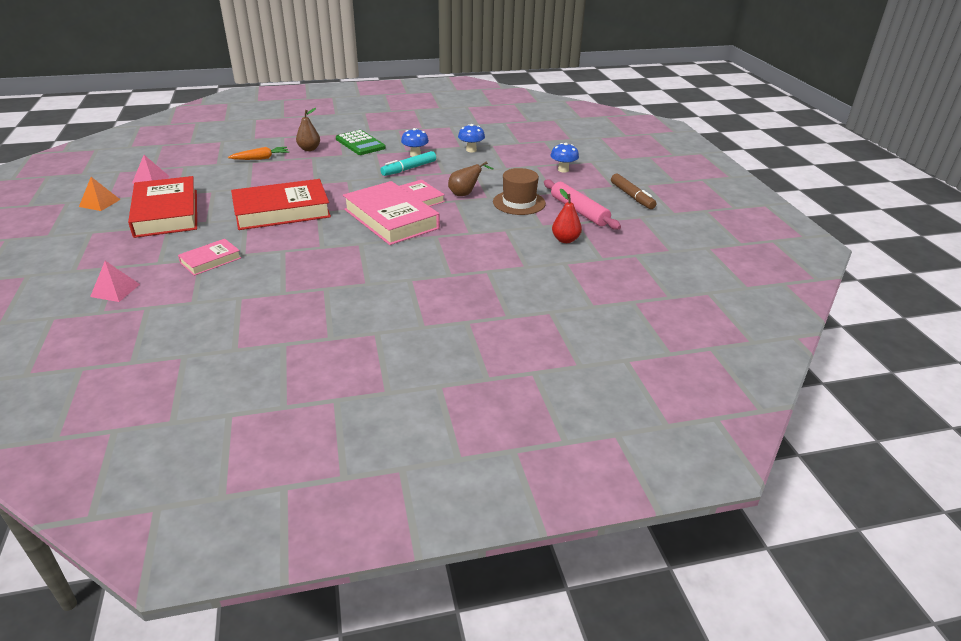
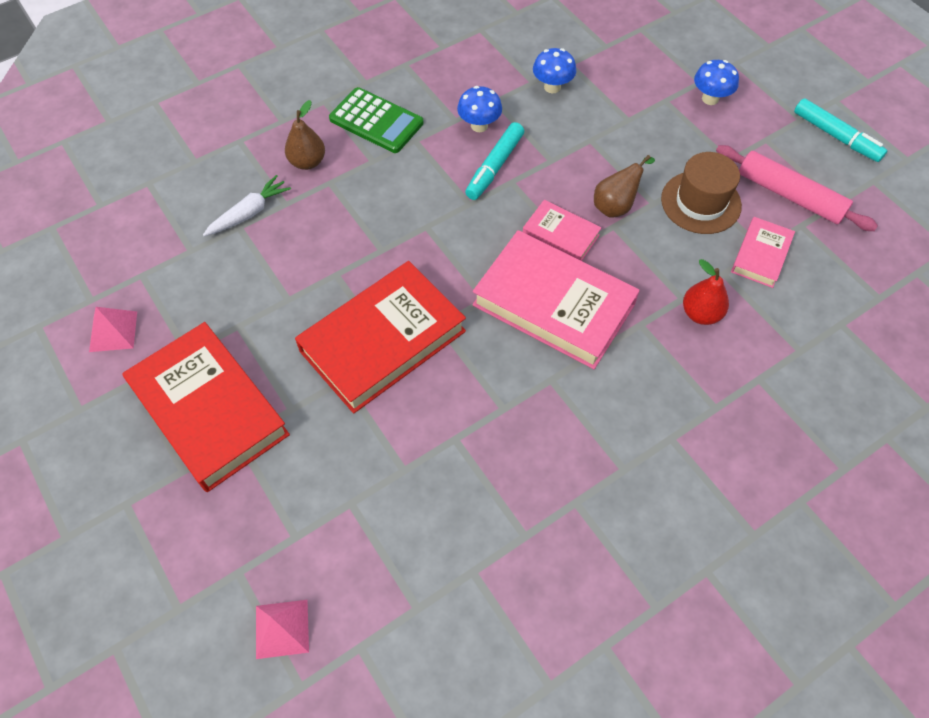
camera: 20 degrees left, 25 degrees up
orange pyramid [79,177,120,211] -> none
pink book [178,239,241,276] -> pink book moved to [731,217,795,288]
orange carrot [228,147,289,160] -> white carrot [203,175,291,236]
red pear [552,188,582,243] -> red pear moved to [683,259,729,325]
brown marker [611,174,657,209] -> turquoise marker [794,98,888,162]

